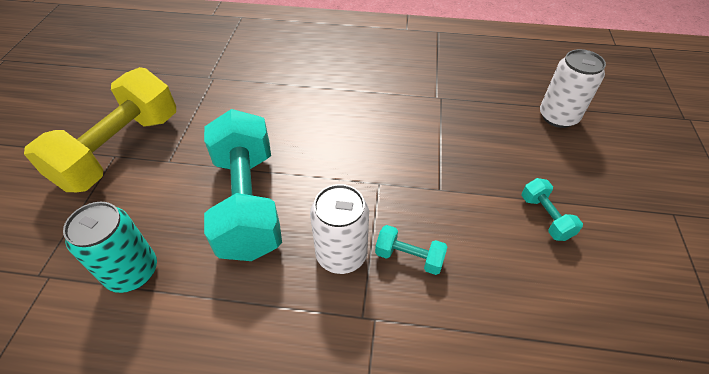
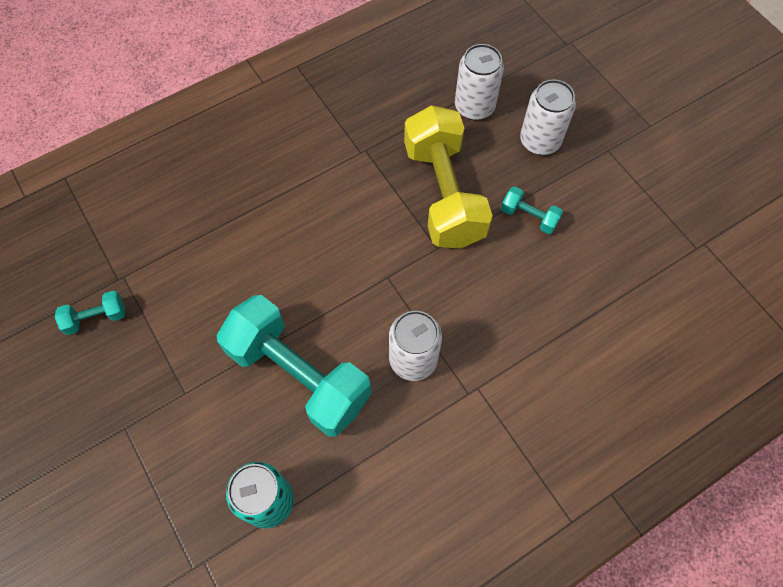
camera: 40 degrees left, 15 degrees up
yellow dumbbell [24,67,176,192] -> yellow dumbbell moved to [404,105,493,249]
turquoise dumbbell [375,225,448,275] -> turquoise dumbbell moved to [55,291,125,335]
none -> white can [520,80,576,155]

